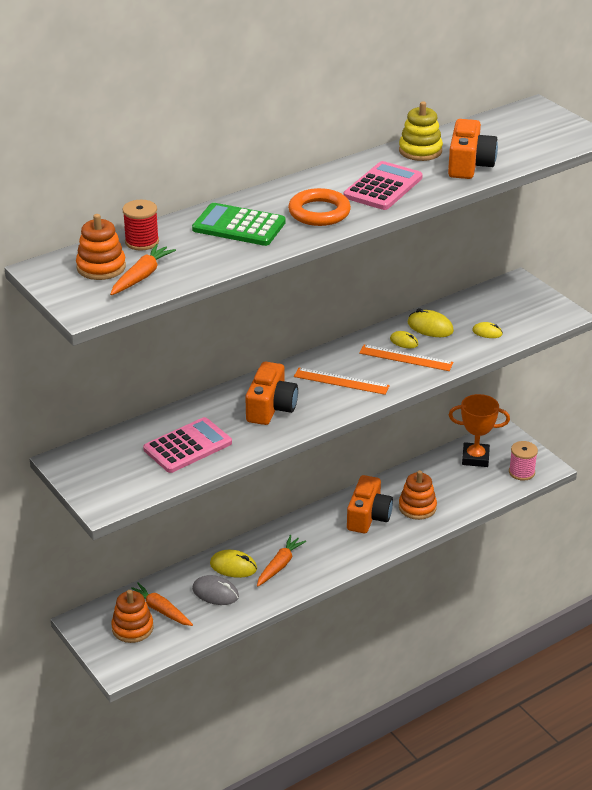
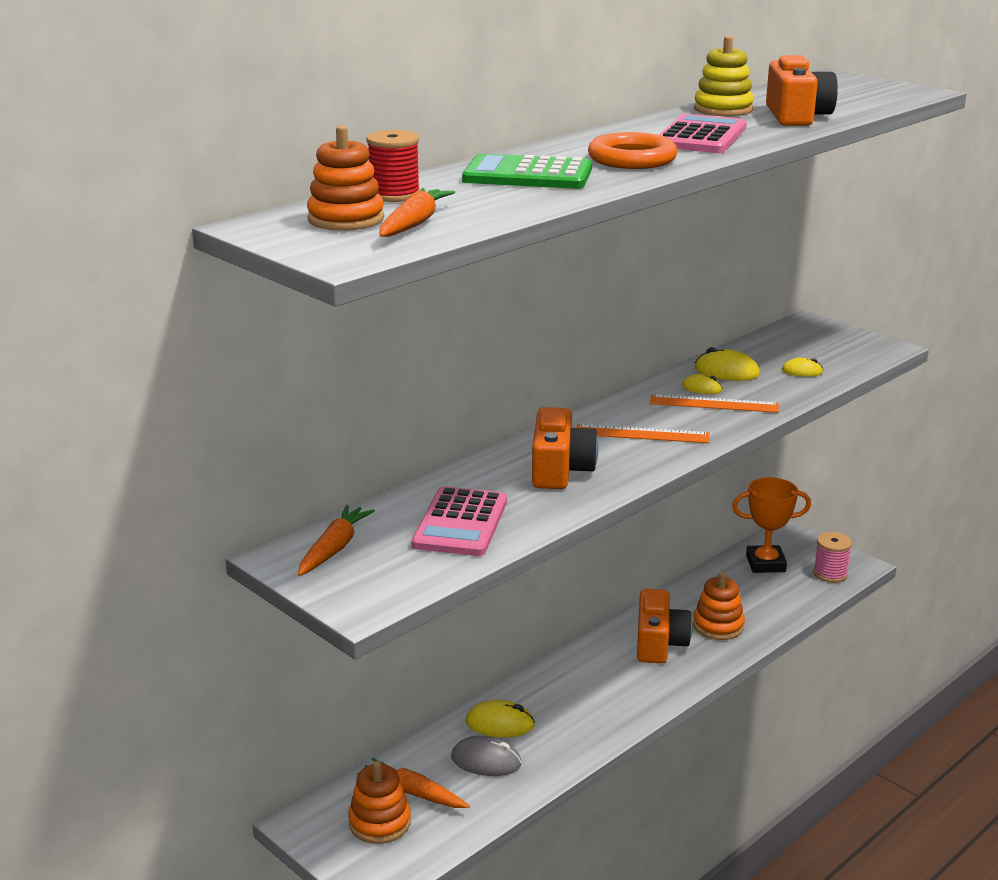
camera: 10 degrees left, 10 degrees down
pink calculator [143,417,232,473] -> pink calculator turned 150 degrees clockwise [412,486,507,556]
orange carrot [257,535,306,587] -> orange carrot moved to [298,505,375,576]

